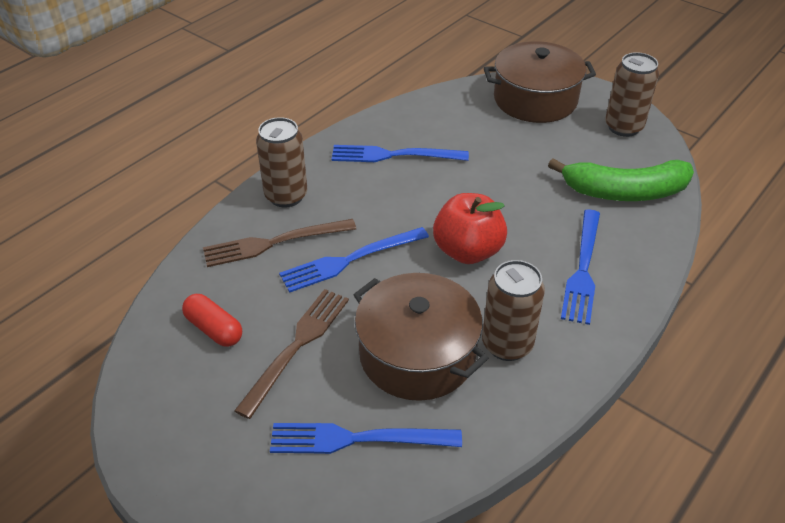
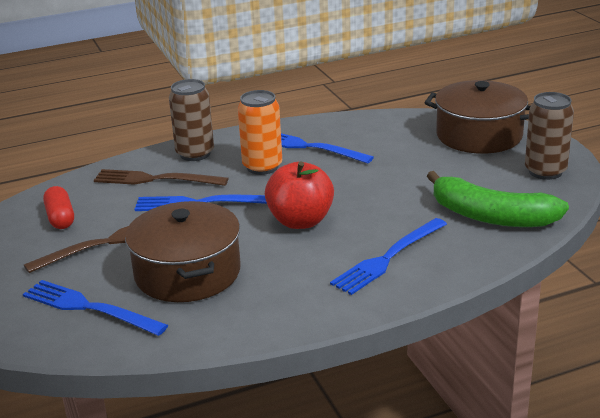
camera: 30 degrees right, 15 degrees down
brown can [482,260,545,361] -> none
none -> orange can [238,90,282,175]

